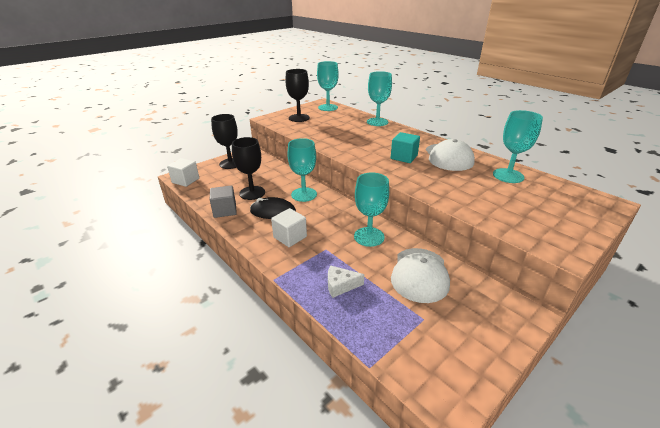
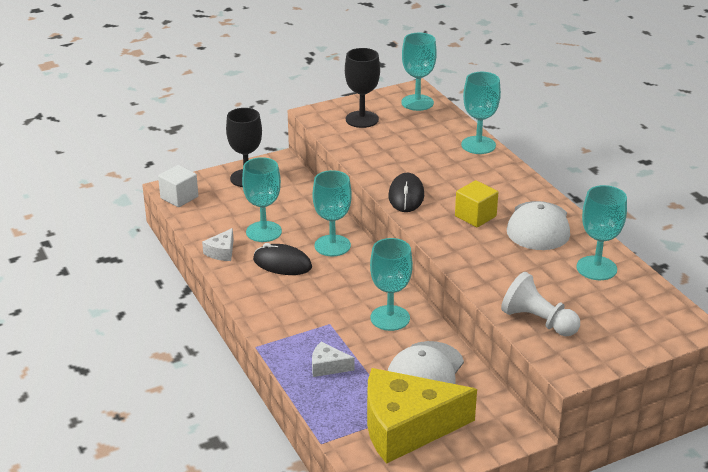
camera: 15 degrees right, 0 degrees up
grey cube [210,186,237,218] -> white cheese [202,228,233,261]
black goblet [232,137,265,200] -> turquoise goblet [242,157,282,242]
white cube [271,208,307,247] -> none
turquoise cube [391,132,420,163] -> yellow cube [455,180,498,227]
none -> yellow cheese [367,368,477,464]
none -> black mouse [388,173,424,212]
none -> white pawn [501,272,580,336]

